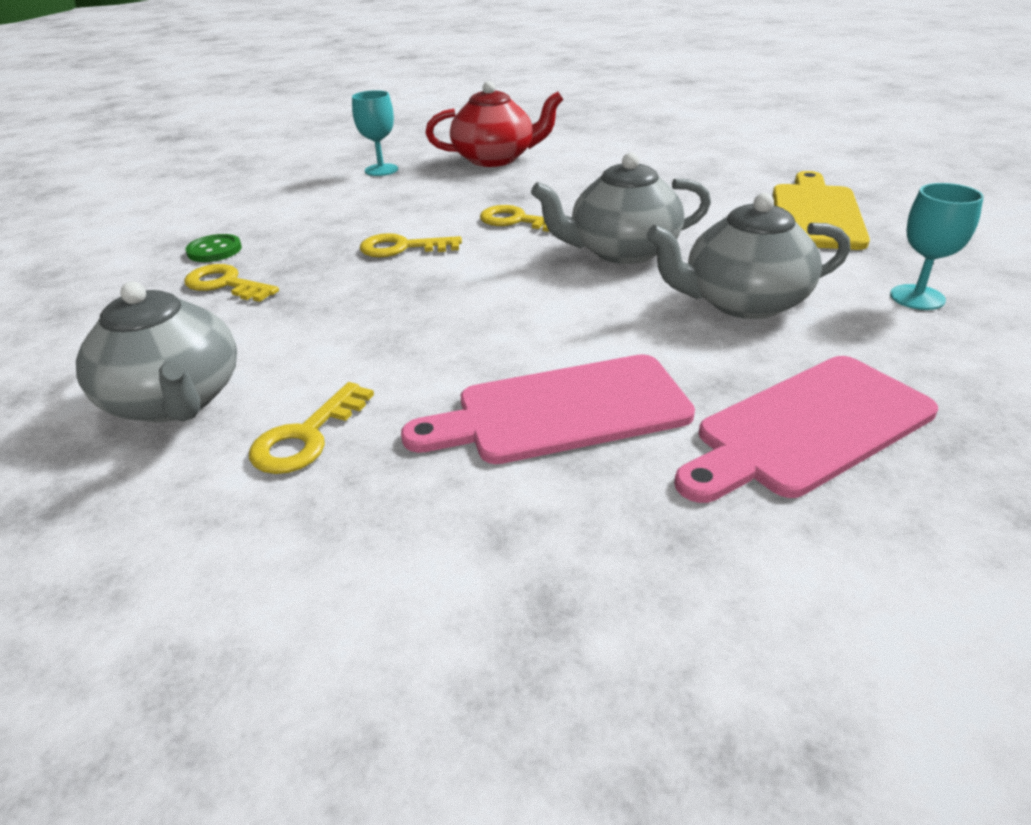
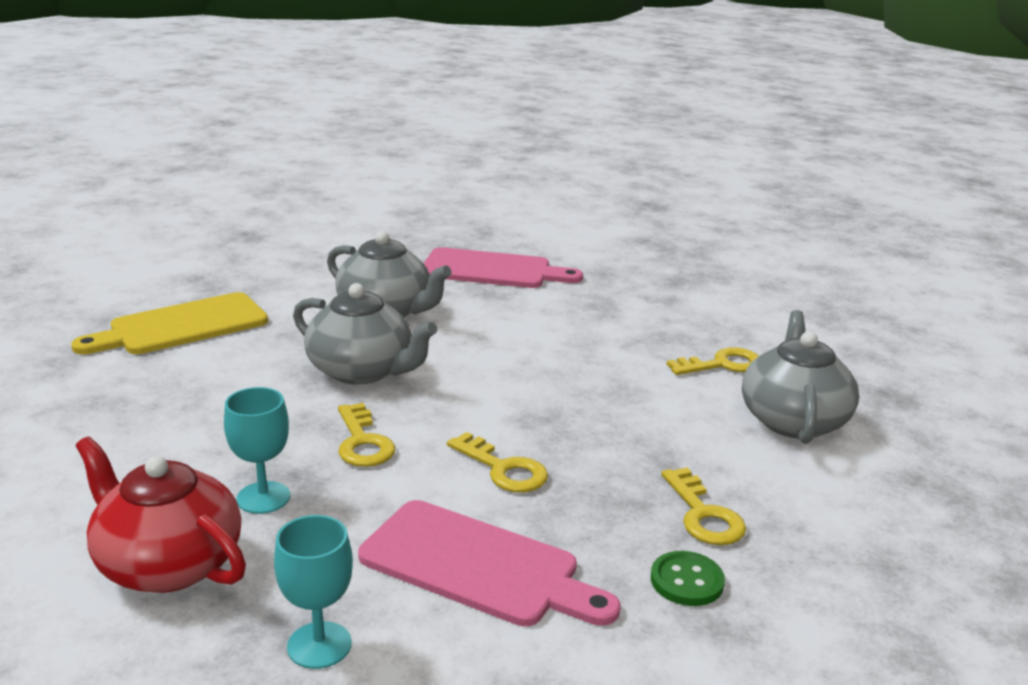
camera: 140 degrees left, 10 degrees down
pink cutting board [401,354,695,464] -> pink cutting board moved to [358,500,621,626]
turquoise goblet [890,183,984,310] -> turquoise goblet moved to [224,387,290,514]

